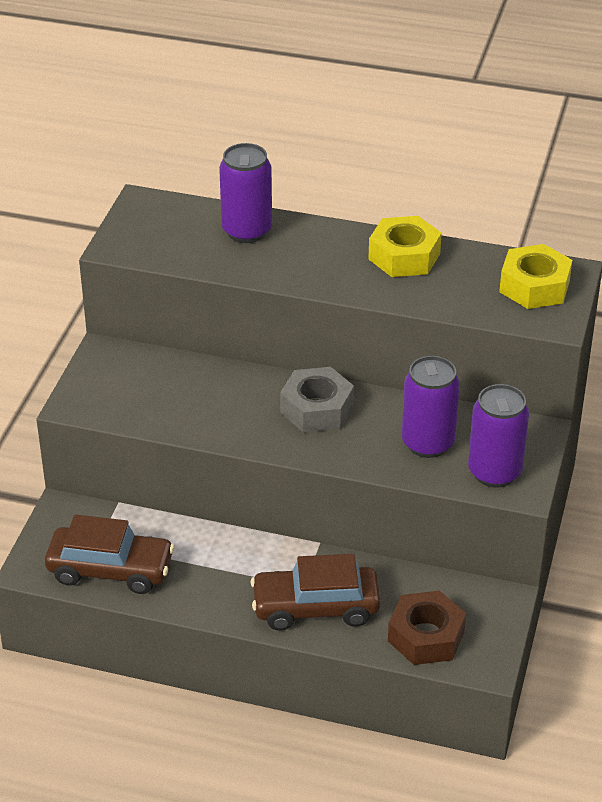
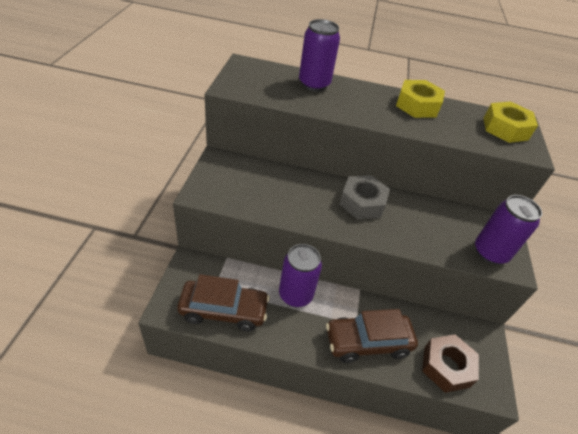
camera: 10 degrees left, 5 degrees up
purple can [402,356,460,458] -> purple can moved to [279,244,322,307]

